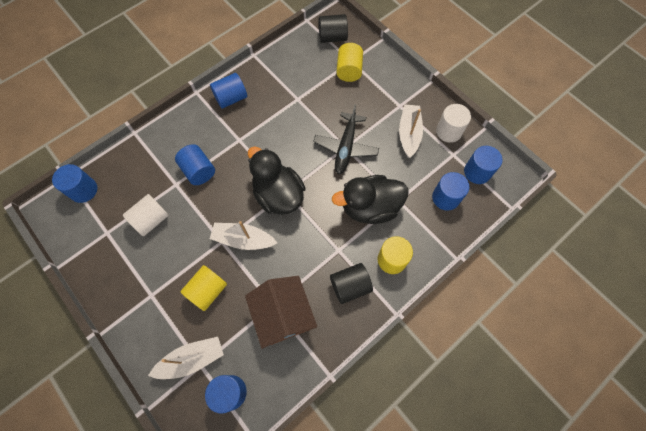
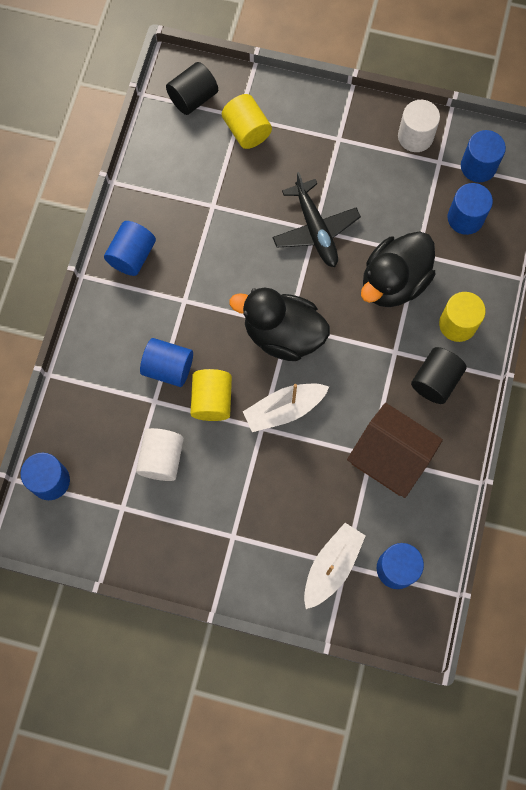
camera: 35 degrees left, 5 degrees up
yellow cylinder [180,265,227,311] -> yellow cylinder moved to [190,369,232,421]
white boat [399,104,423,158] -> none

